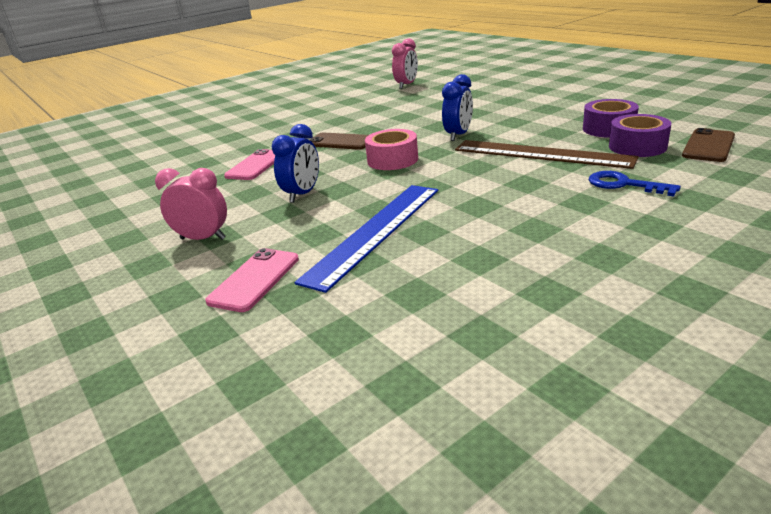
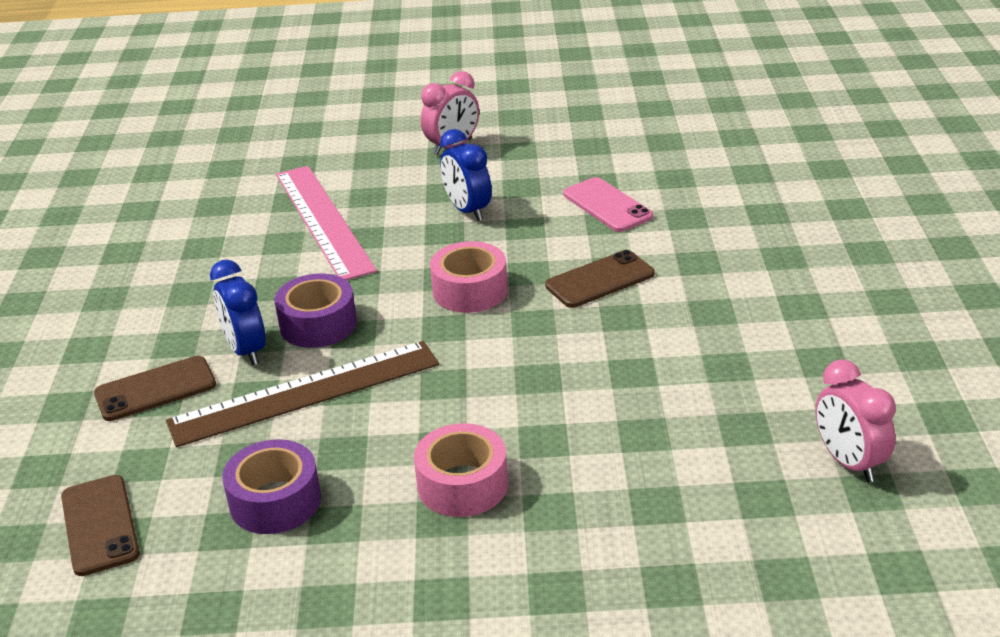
camera: 125 degrees right, 5 degrees up
pink phone [205,248,299,312] -> none
blue ruler [294,185,438,293] -> pink ruler [276,166,377,280]
blue clock [442,74,473,141] -> blue clock moved to [210,260,266,365]
blue key [589,171,681,197] -> brown phone [94,356,216,421]
purple tape [609,114,671,157] -> purple tape moved to [275,274,357,348]
none -> pink tape [414,423,508,517]

